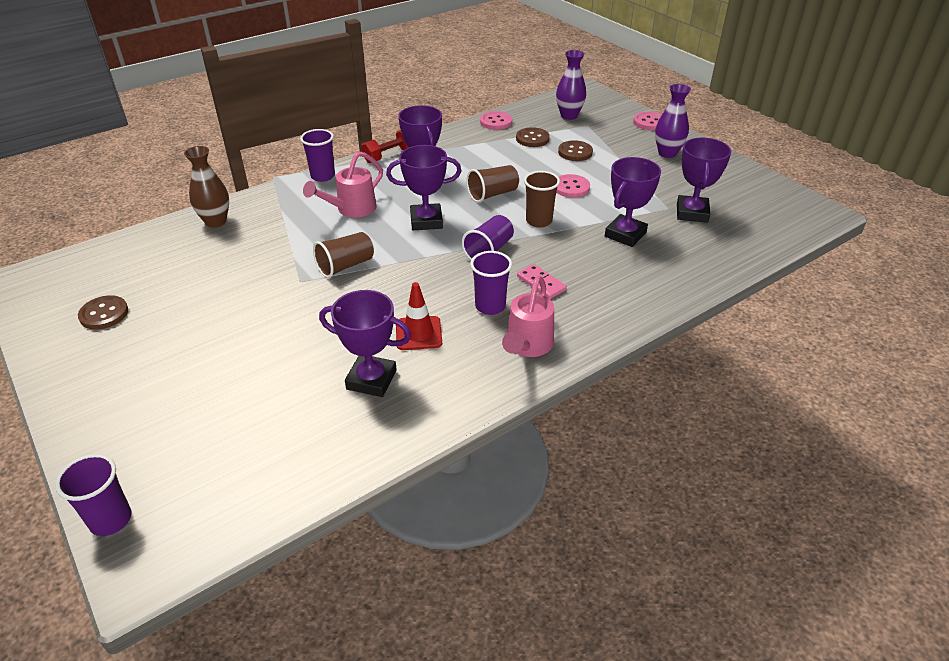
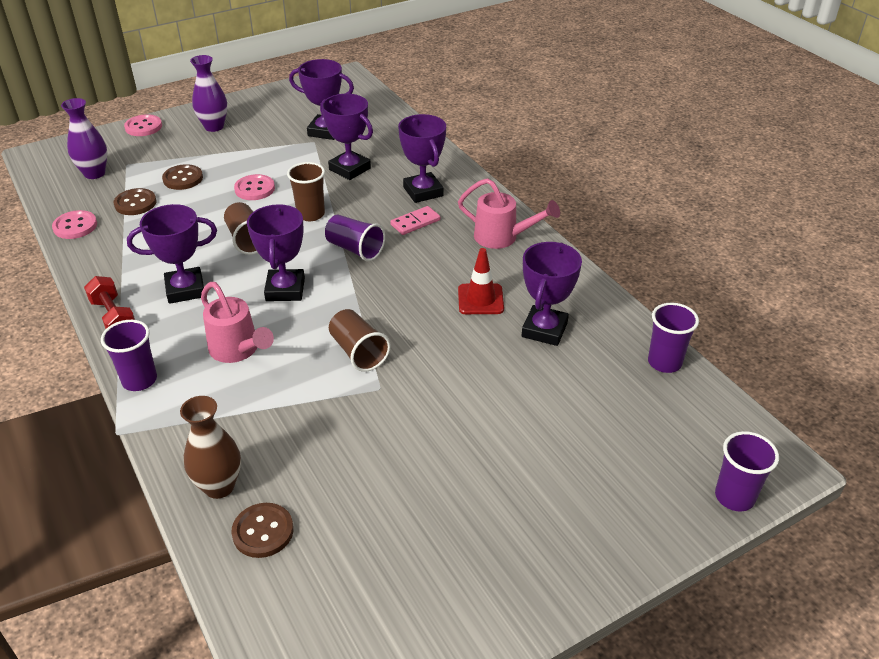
camera: 85 degrees left, 0 degrees up
brown button [78,295,128,329] -> brown button moved to [231,503,293,558]
purple cup [470,251,512,315] -> purple cup moved to [648,303,699,373]
none -> purple trophy [398,114,446,203]

